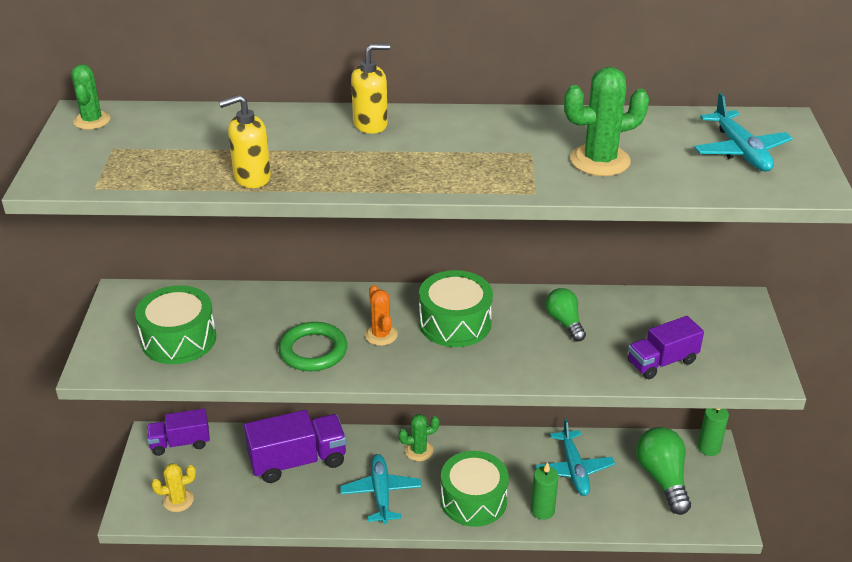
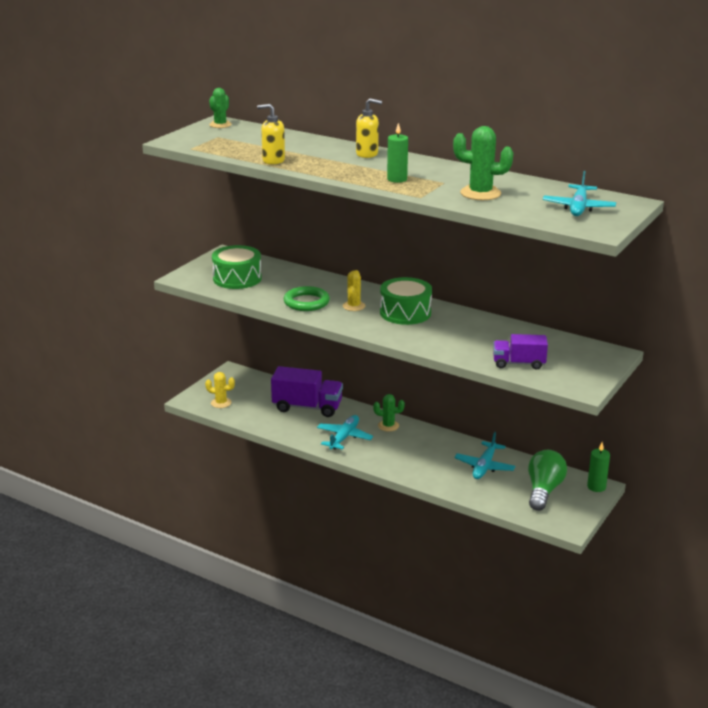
camera: 30 degrees right, 10 degrees down
purple truck [147,408,210,456] -> none
orange cactus [365,285,398,346] -> yellow cactus [343,270,365,311]
green drum [440,451,509,527] -> none
green candle [531,462,559,520] -> green candle moved to [387,123,408,183]
green light bulb [546,288,586,341] -> none

